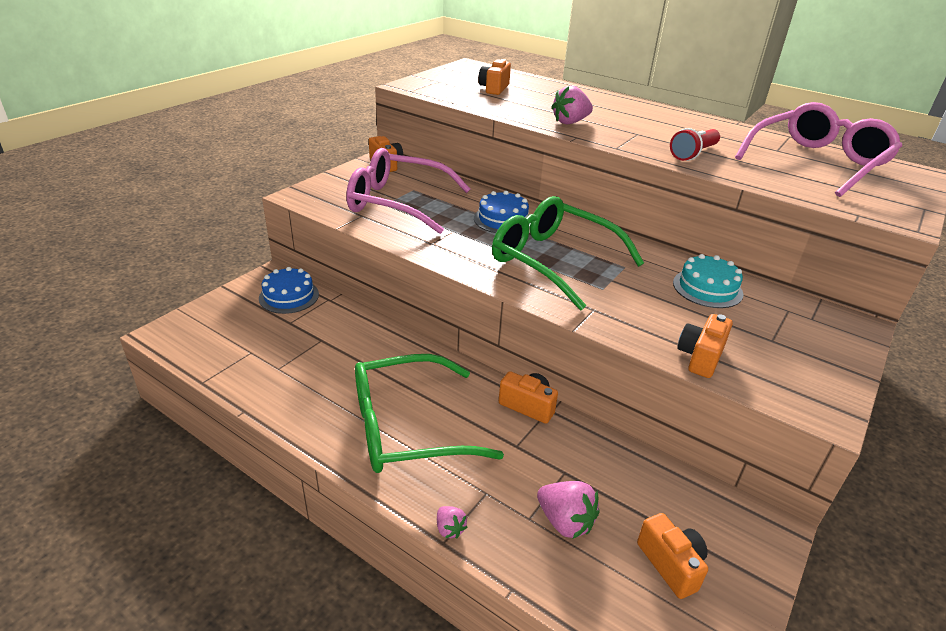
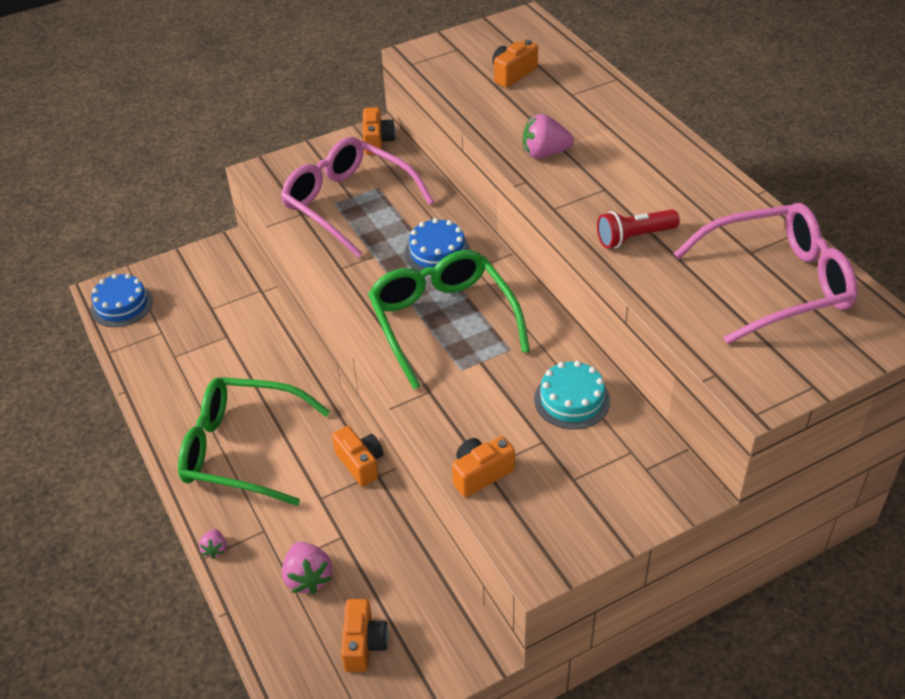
camera: 30 degrees right, 10 degrees up
blue cake [259,267,319,314] -> blue cake moved to [91,274,153,327]

